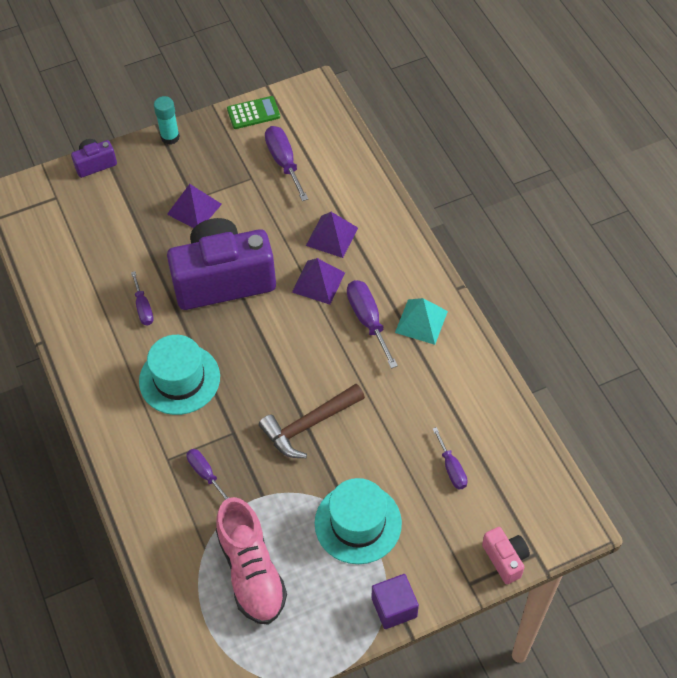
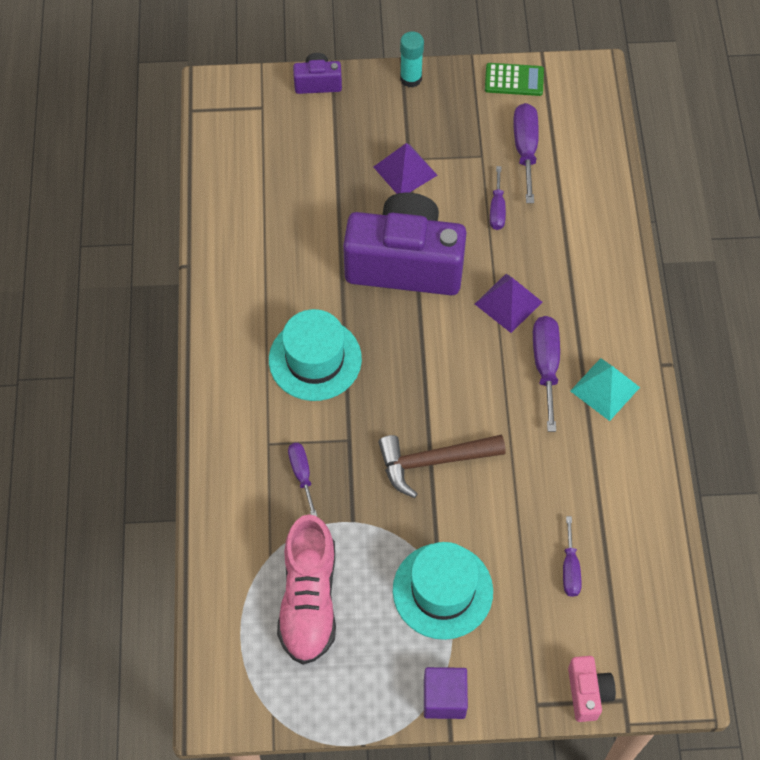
camera: 20 degrees right, 5 degrees up
purple screwdriver [131,271,154,325] -> purple screwdriver moved to [490,166,506,230]
purple pyramid [306,212,358,258] -> none

